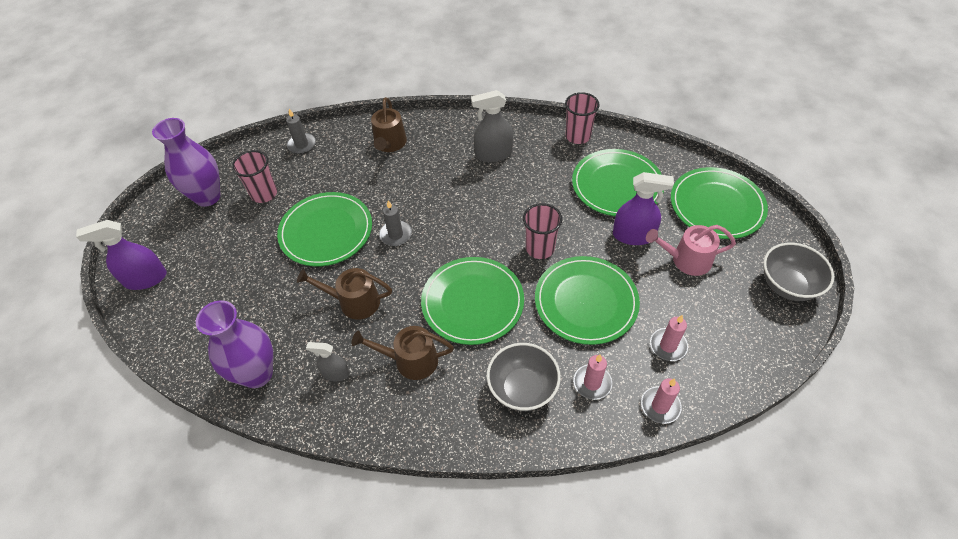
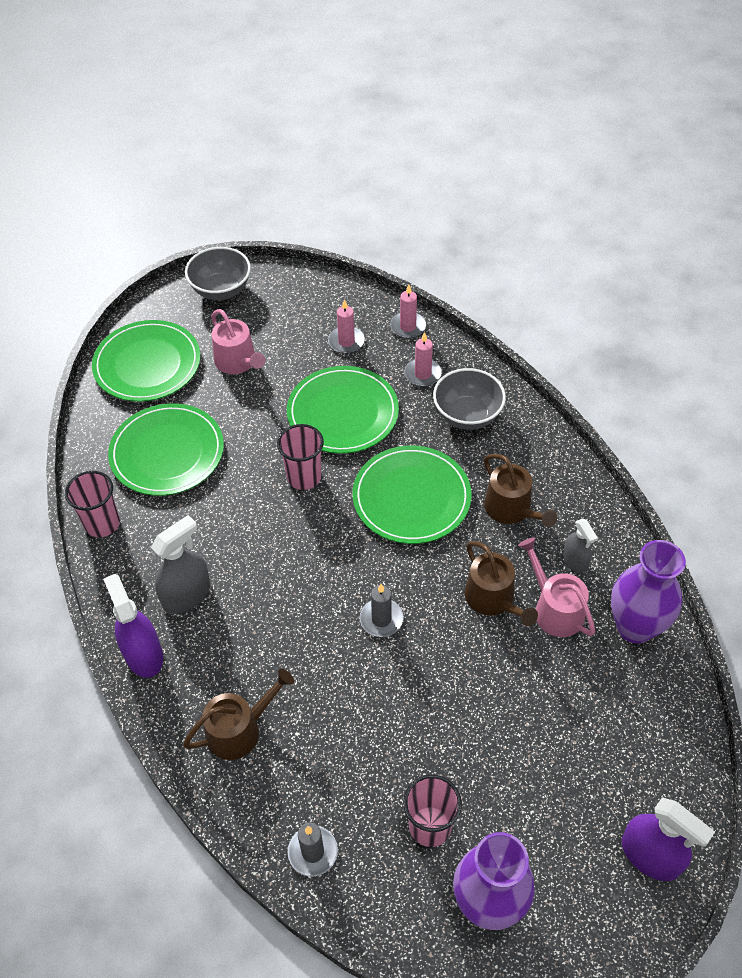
camera: 125 degrees left, 0 degrees up
green plate [277,192,372,267] -> none
grey spray bottle [471,90,513,162] -> grey spray bottle turned 90 degrees counterclockwise [151,515,210,614]
purple spray bottle [613,172,674,245] -> purple spray bottle moved to [103,574,163,678]
none -> pink watering can [518,537,595,637]

